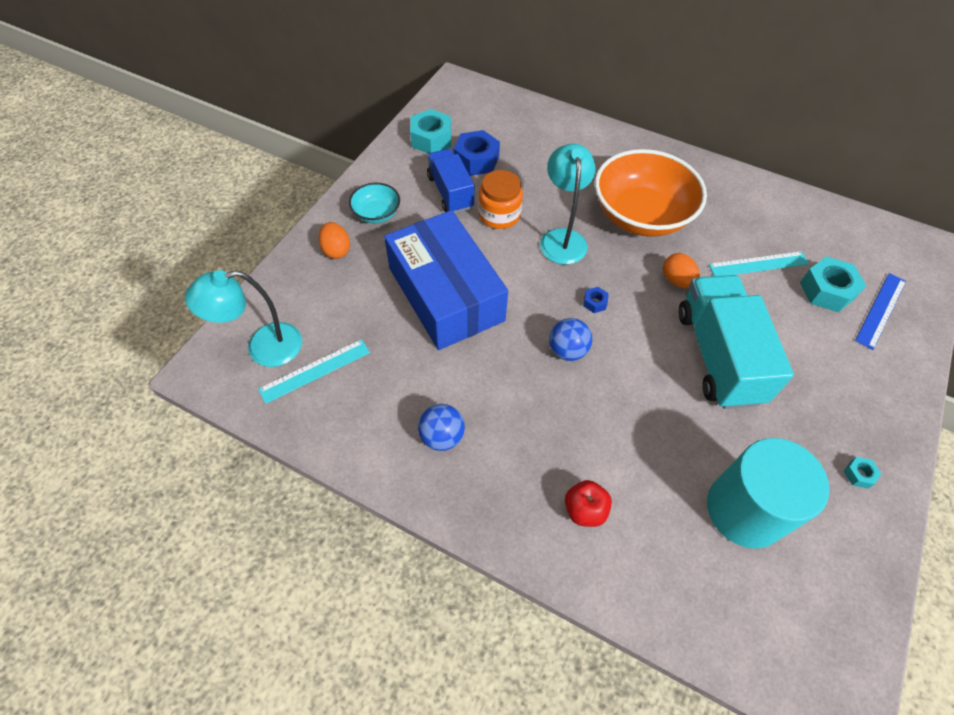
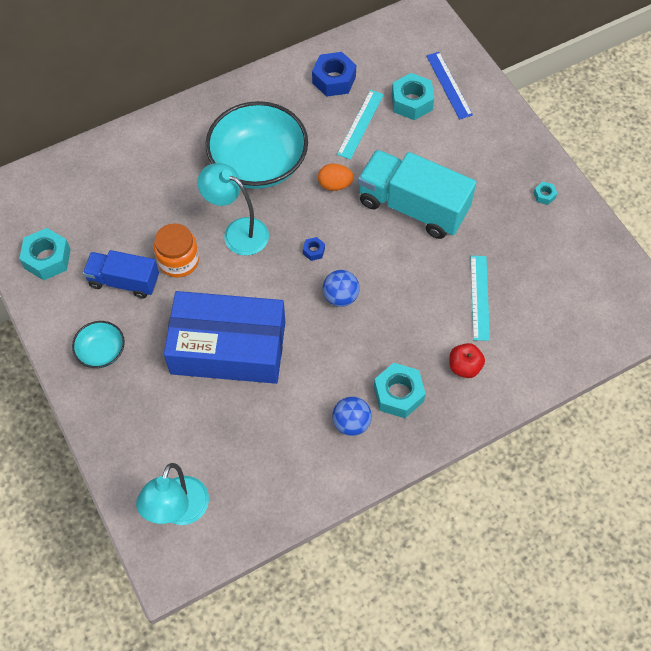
camera: 55 degrees left, 5 degrees up
turquoise ruler [258,339,370,404] -> turquoise ruler moved to [470,256,490,341]
orange egg [319,222,350,259] -> none
blue nut [454,130,500,176] -> blue nut moved to [312,52,356,97]
orange bowl [595,149,707,237] -> turquoise bowl [206,101,308,189]
turquoise cylinder [707,438,830,549] -> none
none -> turquoise nut [374,363,426,418]

